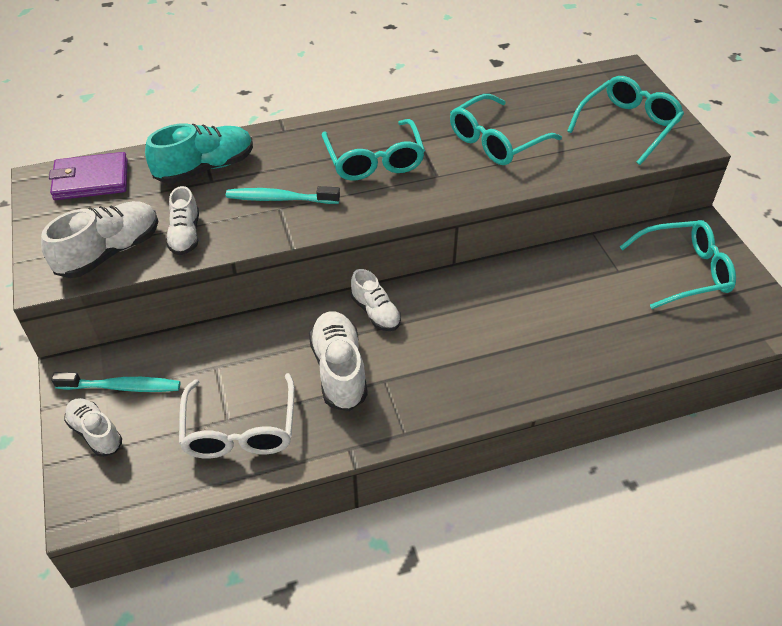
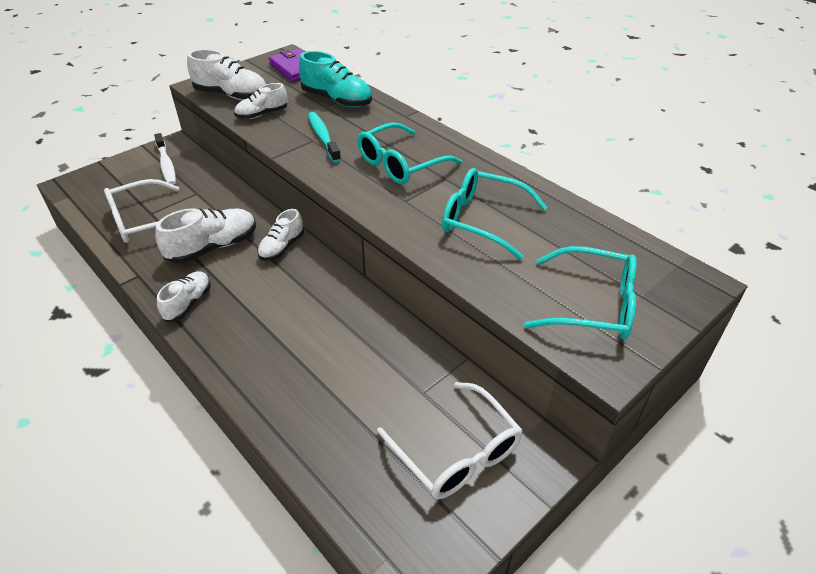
camera: 65 degrees right, 5 degrees down
turquoise toothbrush [51,372,180,392] -> white toothbrush [154,133,176,185]
white shoe [64,398,122,457] -> white shoe moved to [157,271,211,322]
turquoise glasses [620,220,736,309] -> white glasses [377,382,523,499]

